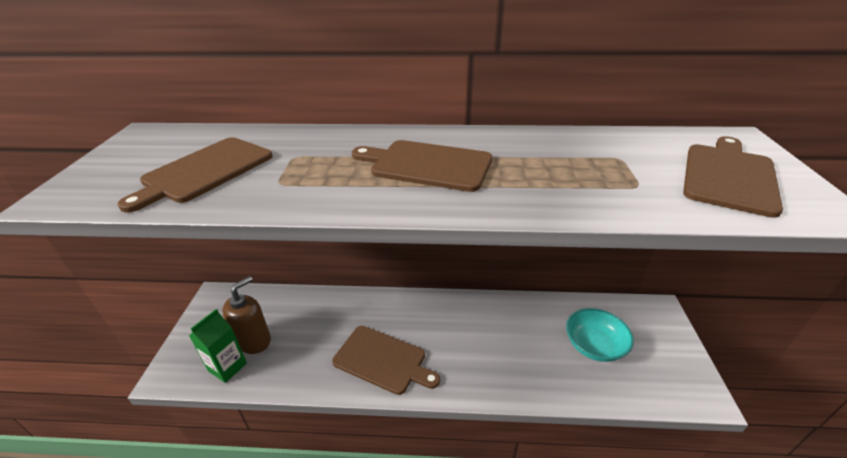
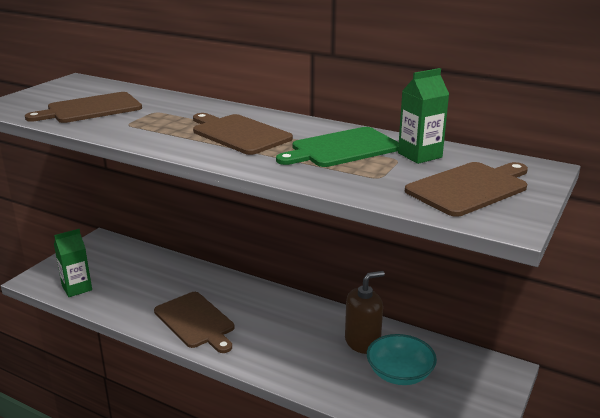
camera: 25 degrees right, 10 degrees down
brown soap dispenser [222,276,271,354] -> brown soap dispenser moved to [345,271,385,354]
none -> green cutting board [276,127,399,167]
none -> green carton [398,68,449,164]

